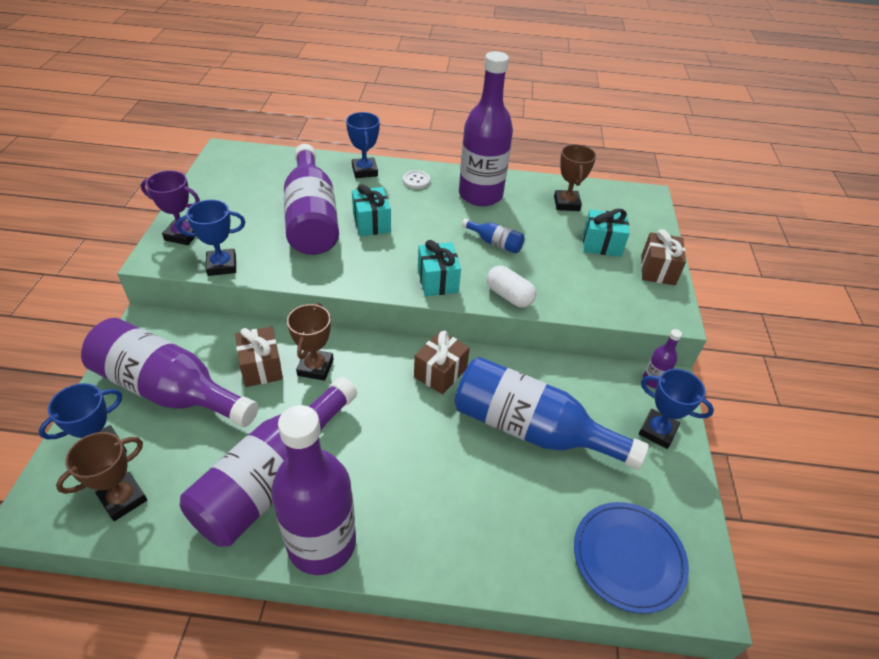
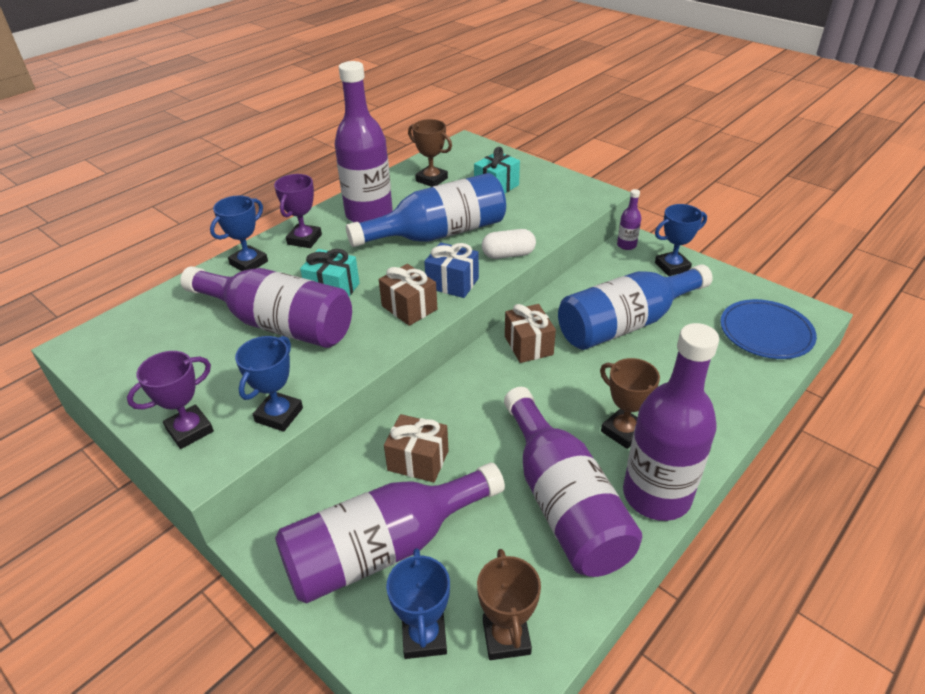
camera: 50 degrees left, 5 degrees down
brown trophy [287,303,334,381] -> brown trophy moved to [600,358,660,449]
blue trophy [346,112,380,178] -> blue trophy turned 75 degrees counterclockwise [210,196,268,271]
white button [403,170,430,189] -> purple trophy [274,174,322,248]
turquoise gift [418,240,461,296] -> blue gift [424,242,479,298]
blue bottle [462,219,525,254] -> blue bottle [346,173,506,247], size x2.38
brown gift [641,229,686,285] -> brown gift moved to [379,264,438,326]

